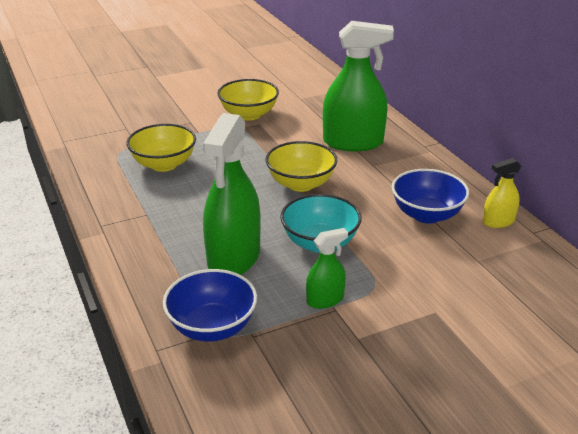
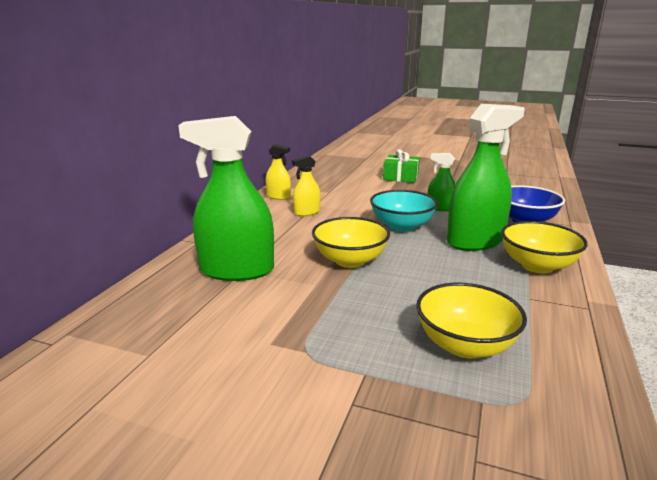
camera: 135 degrees left, 10 degrees down
yellow bowl [217,79,279,120] -> yellow bowl moved to [501,221,588,273]
green spray bottle [323,21,394,151] -> green spray bottle turned 45 degrees counterclockwise [178,116,274,281]
blue bowl [392,169,469,223] -> yellow spray bottle [292,156,320,216]
none -> green gift [383,149,420,183]

